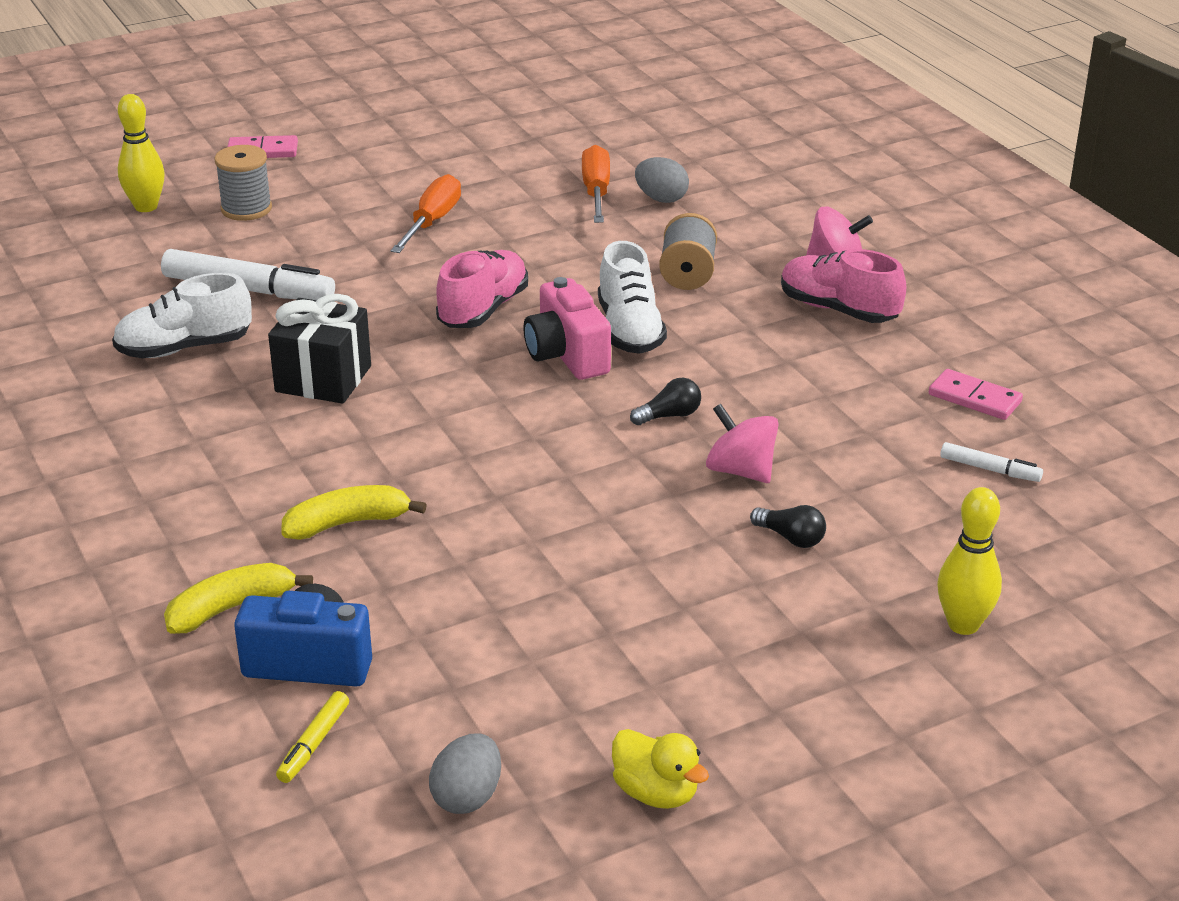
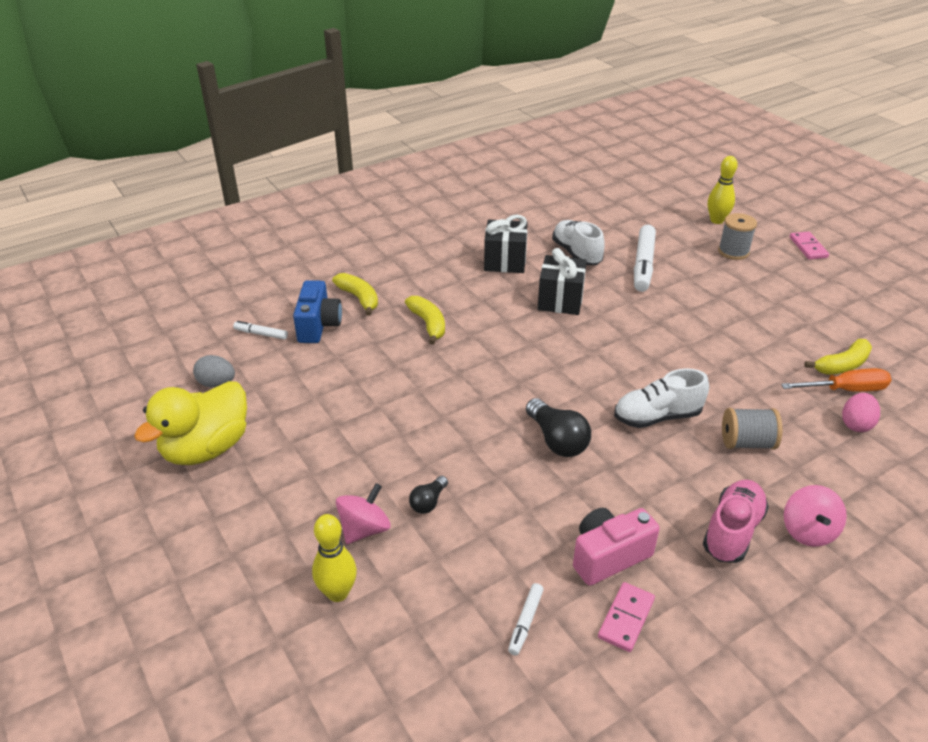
camera: 85 degrees right, 5 degrees up
yellow marker [276,691,349,783] -> white marker [233,321,288,340]
orange screwdriver [391,174,461,253] -> none
pink shoe [436,250,528,328] -> none
pink camera [524,277,611,380] -> pink camera moved to [573,508,660,586]
yellow duck [612,729,709,809] -> yellow duck [134,381,247,465], size x1.94
black light bulb [630,378,701,425] -> black light bulb [526,398,591,457], size x1.76
grey egg [635,157,689,203] -> pink egg [842,393,880,432]
pink spinning top [706,403,779,483] -> pink spinning top moved to [336,483,391,544]
none -> black gift [484,215,528,273]
none -> yellow banana [804,339,872,375]

